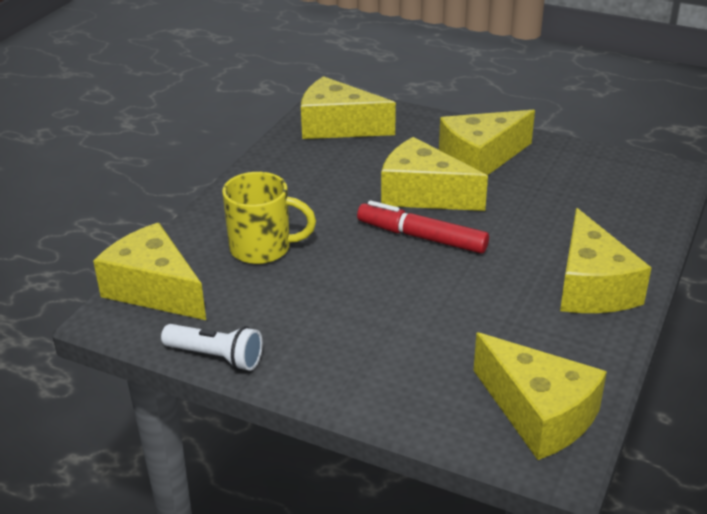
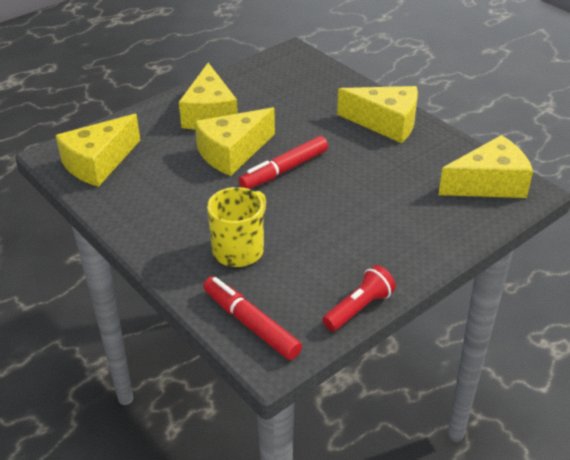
camera: 65 degrees left, 5 degrees up
yellow cheese [93,223,206,320] -> red marker [203,277,302,360]
white flashlight [161,324,263,371] -> red flashlight [323,265,396,331]

